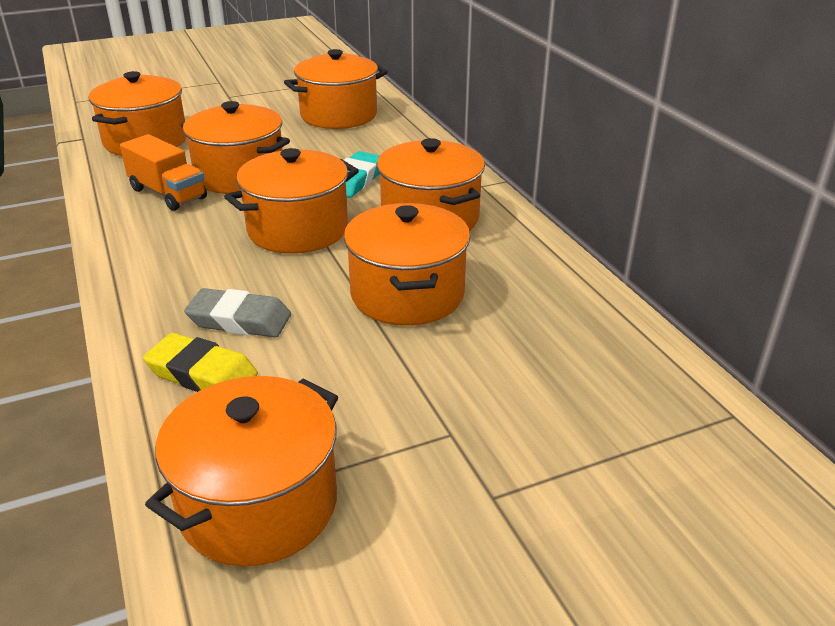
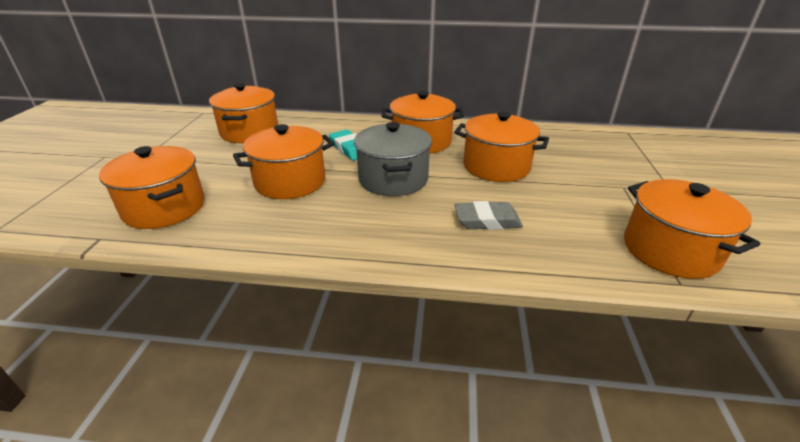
camera: 60 degrees left, 0 degrees up
orange truck [120,134,207,211] -> none
yellow eraser [143,333,258,392] -> none
grey eraser [184,288,291,338] -> grey eraser turned 45 degrees clockwise [454,201,523,230]
orange pot [224,148,359,254] -> grey pot [354,122,432,196]

